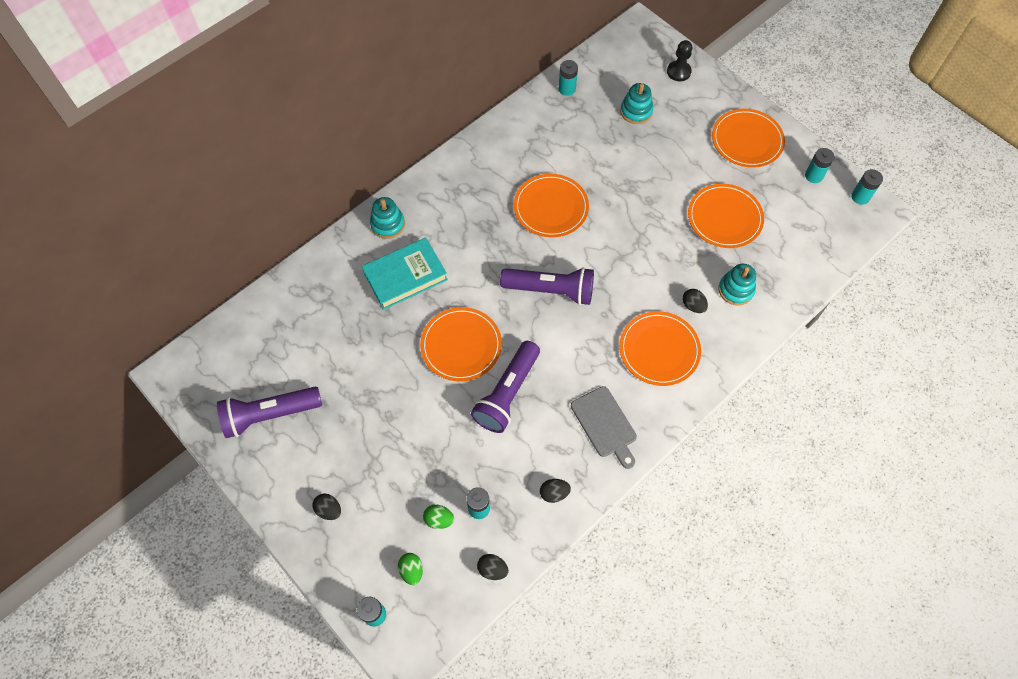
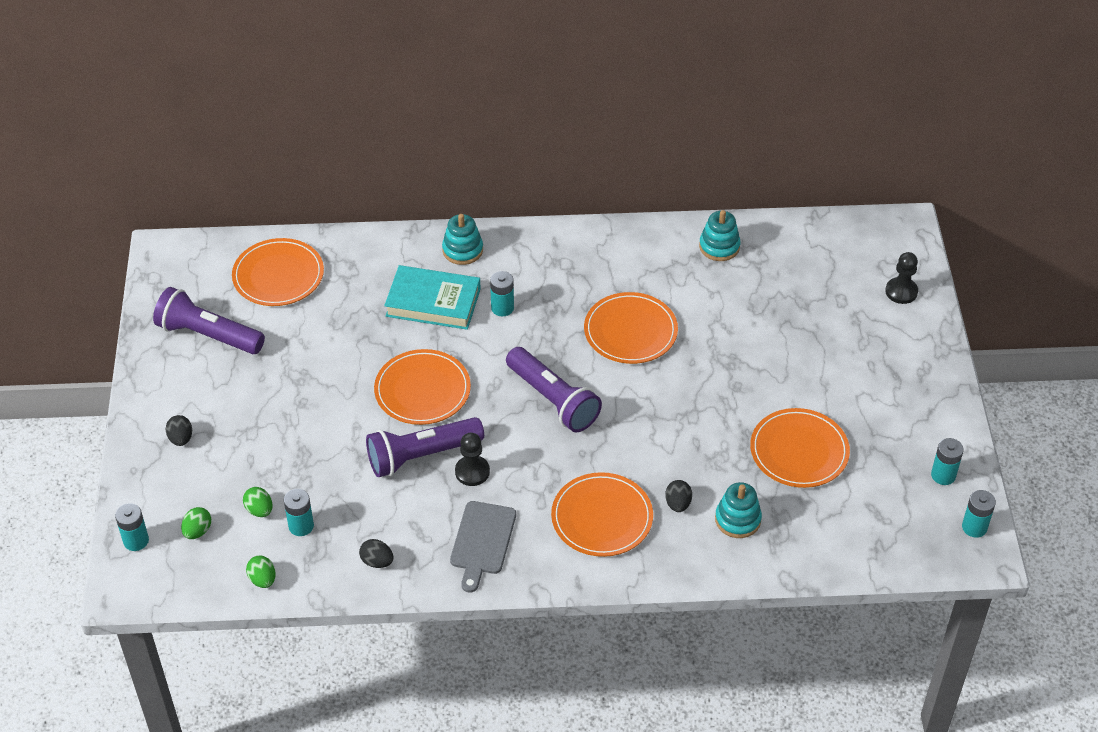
camera: 40 degrees right, 15 degrees down
black egg [477,554,509,580] -> green egg [246,555,276,588]
turquoise battery [559,60,578,96] -> turquoise battery moved to [490,271,514,316]
turquoise stacking toy [620,83,653,124] -> turquoise stacking toy moved to [699,210,741,261]
orange plate [712,109,785,168] -> orange plate moved to [232,238,324,306]
none -> black pawn [455,433,490,486]

